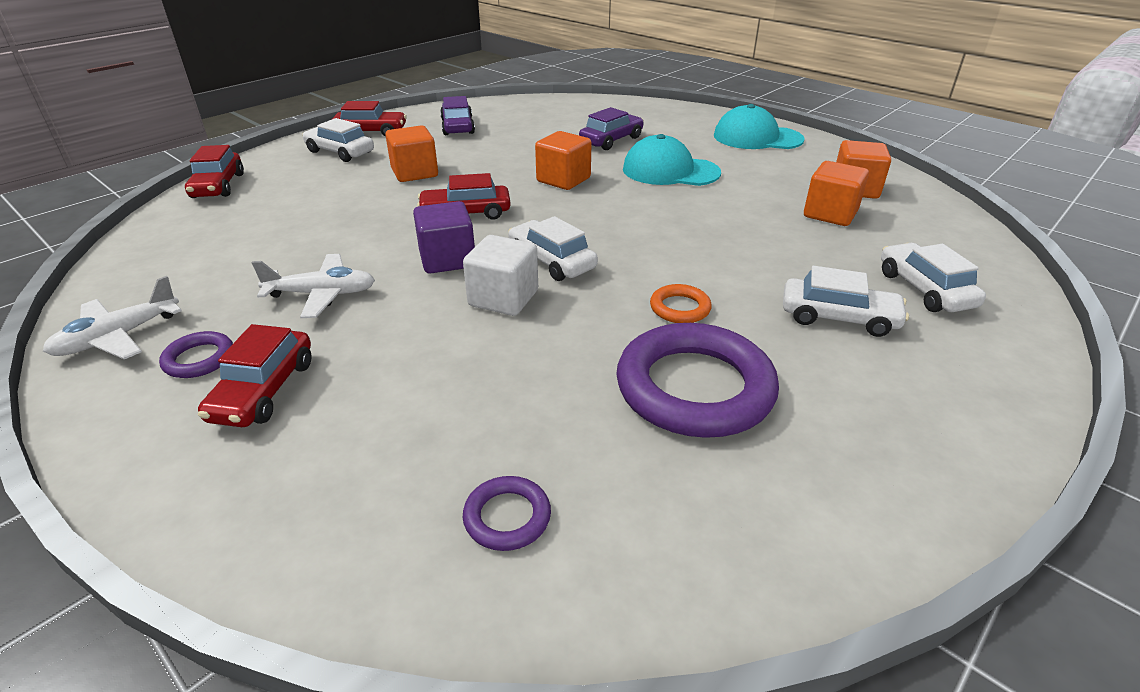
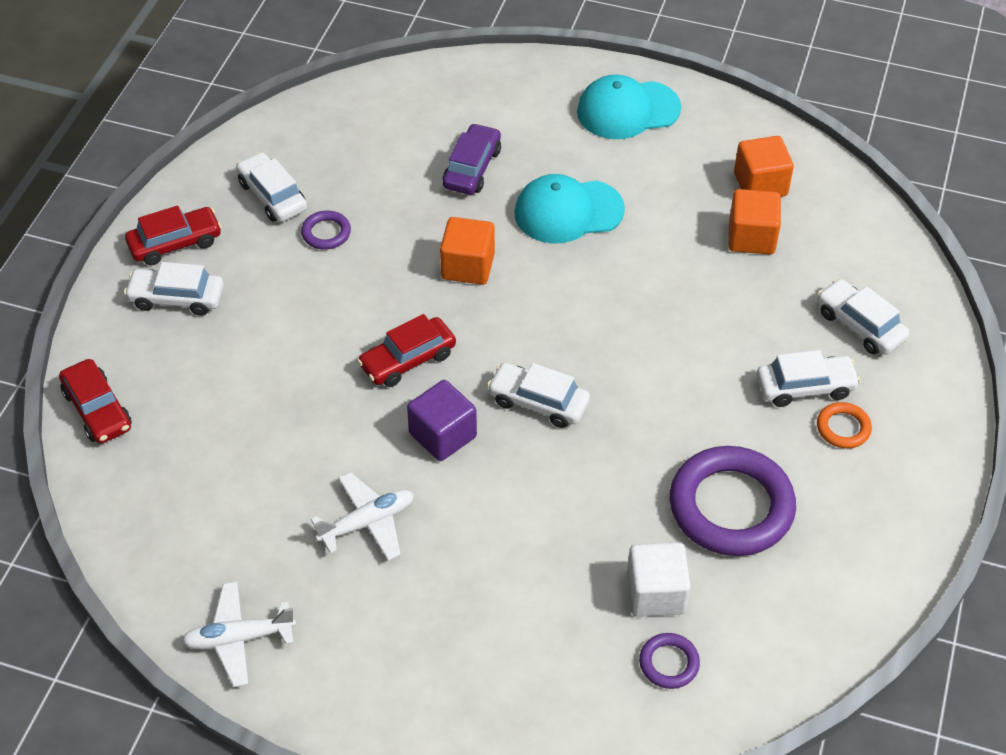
camera: 25 degrees left, 15 degrees up
white plane [43,276,182,359] -> white plane turned 60 degrees clockwise [182,582,296,687]
purple ring [159,331,233,378] -> purple ring moved to [301,211,351,250]
red car [198,324,311,427] -> none
orange cube [385,126,438,182] -> none
purple car [440,96,475,135] -> white car [236,152,307,222]
white cube [463,235,538,316] -> white cube moved to [627,542,691,617]
orange ring [650,284,712,323] -> orange ring moved to [817,402,872,448]

